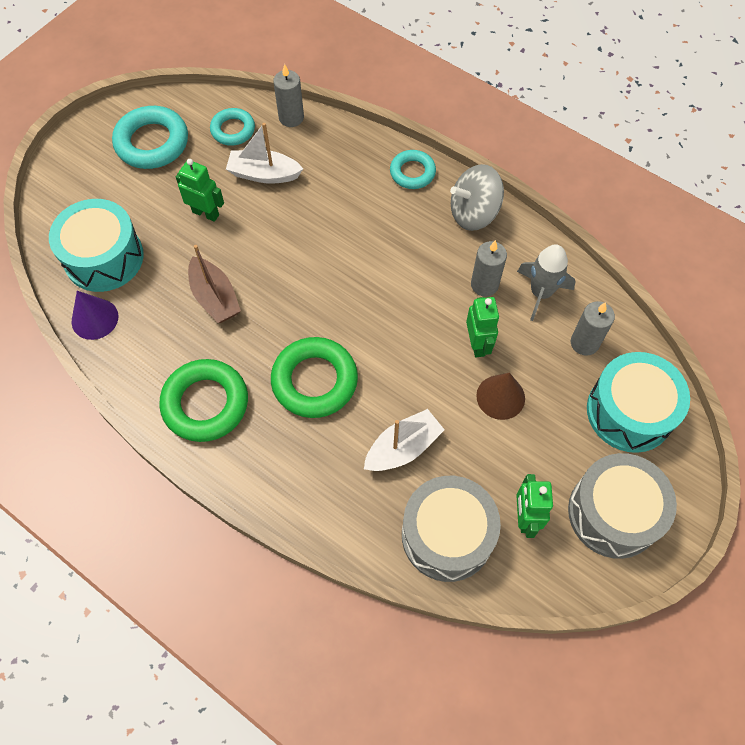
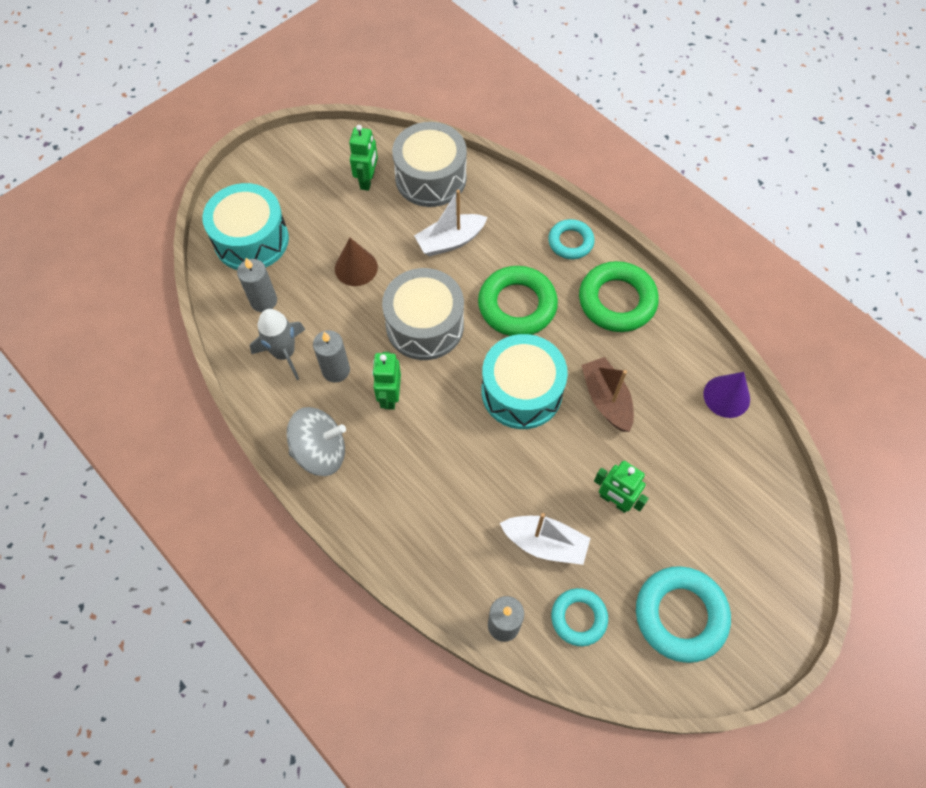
camera: 170 degrees left, 0 degrees up
turquoise drum [49,199,144,292] -> turquoise drum moved to [482,334,568,429]
turquoise ring [390,150,436,189] -> turquoise ring moved to [548,219,595,259]
green robot [466,297,499,357] -> green robot moved to [372,352,401,410]
grey drum [568,453,677,559] -> grey drum moved to [382,268,464,360]

